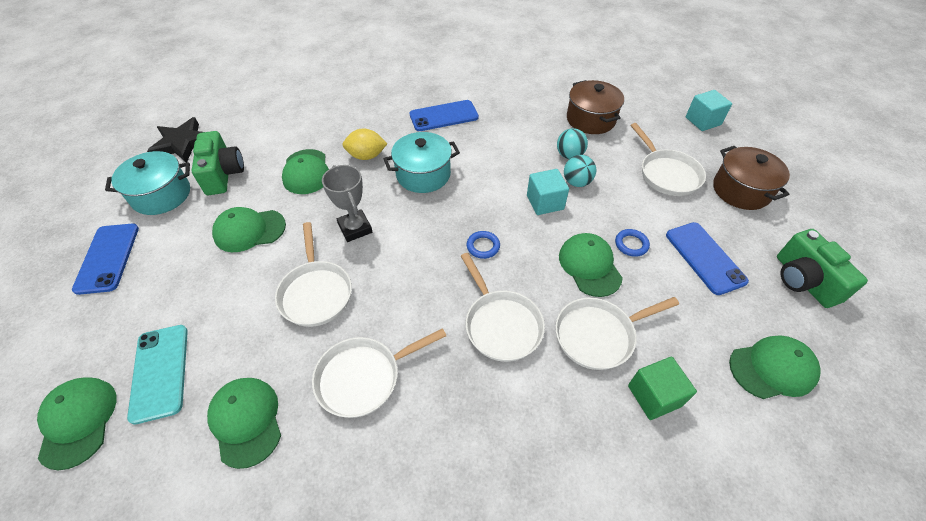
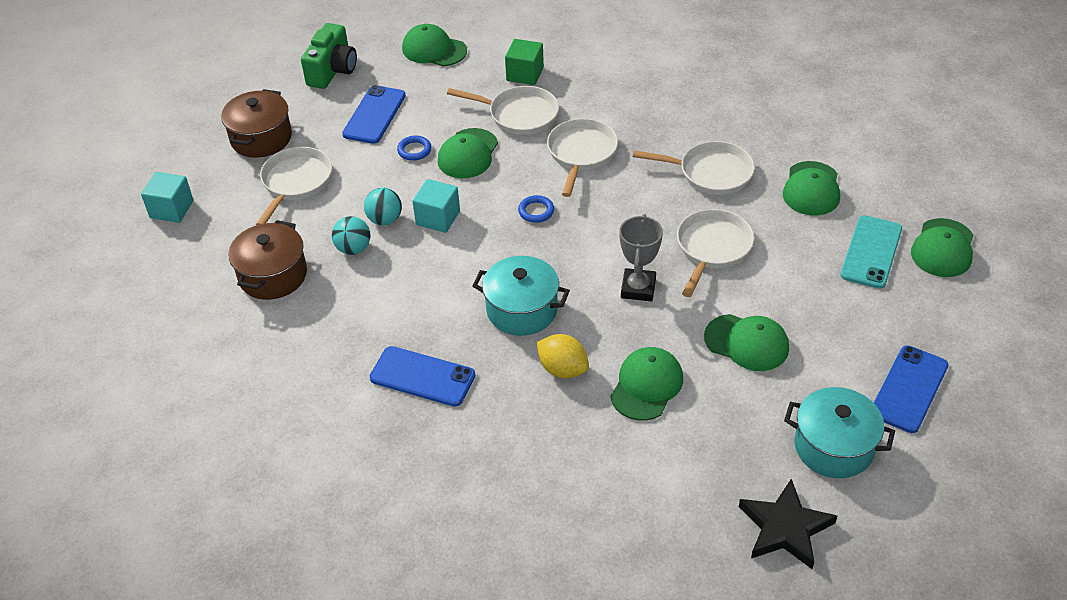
camera: 140 degrees left, 5 degrees down
green camera [192,131,244,195] -> none

